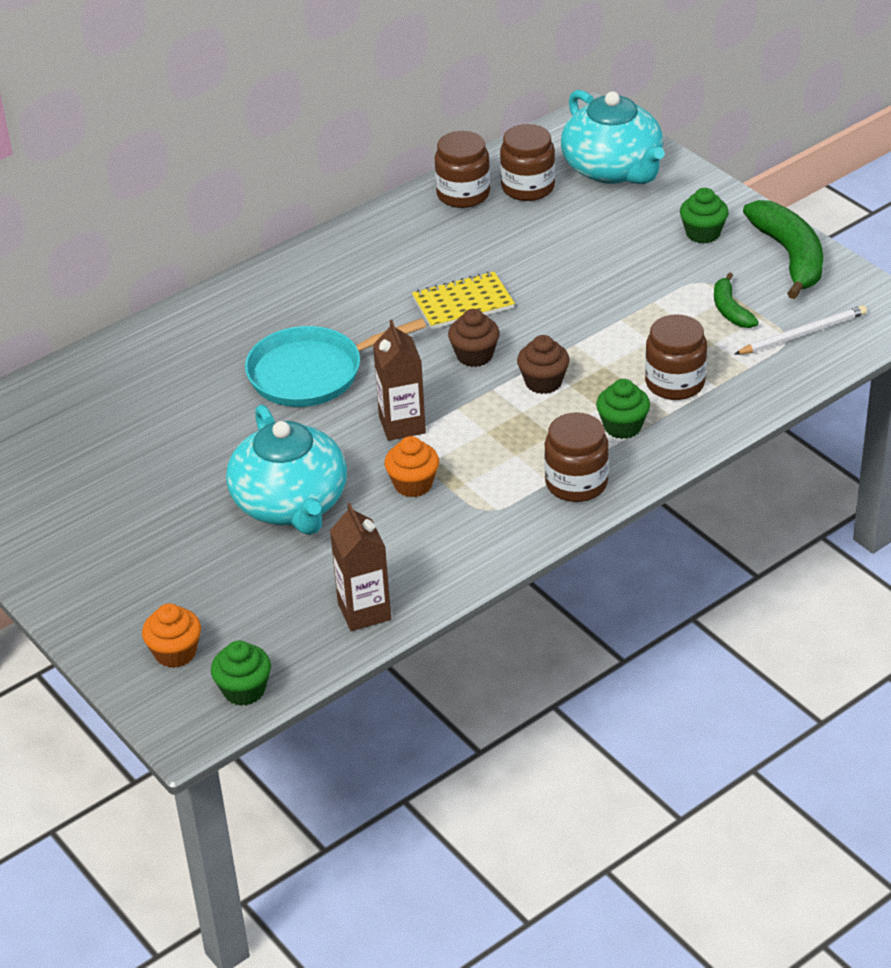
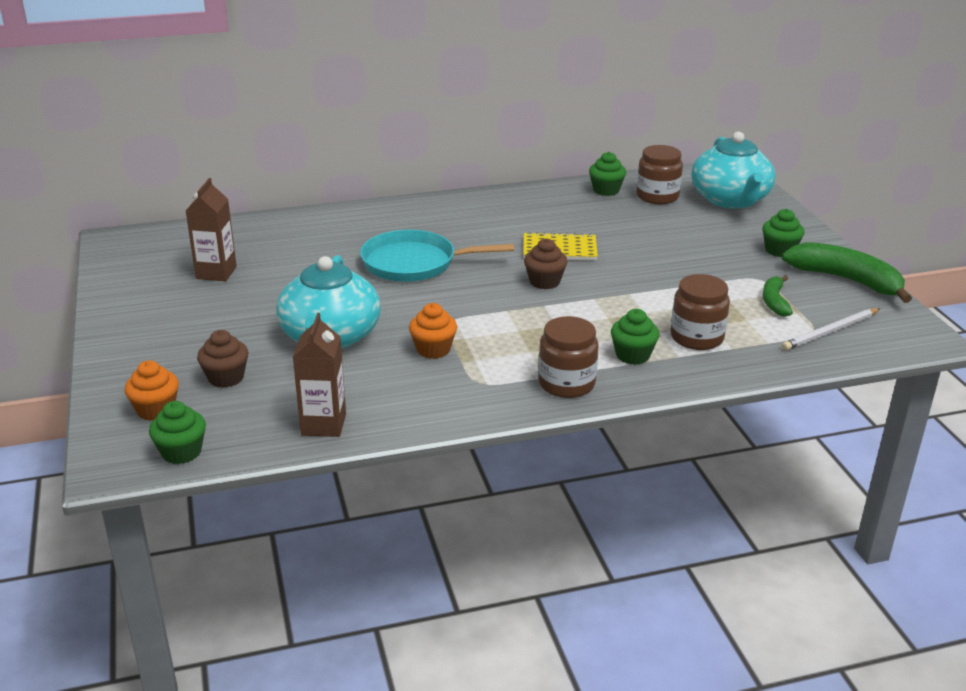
camera: 20 degrees right, 10 degrees down
brown carton [373,320,426,441] -> brown carton moved to [186,178,237,281]
brown jar [435,131,490,208] -> green cupcake [589,152,626,196]
brown cupcake [517,335,570,394] -> brown cupcake moved to [197,330,248,388]
white pencil [735,305,867,355] -> white pencil turned 150 degrees clockwise [782,308,880,351]
green banana [743,200,823,299] -> green banana turned 60 degrees counterclockwise [782,242,912,303]

